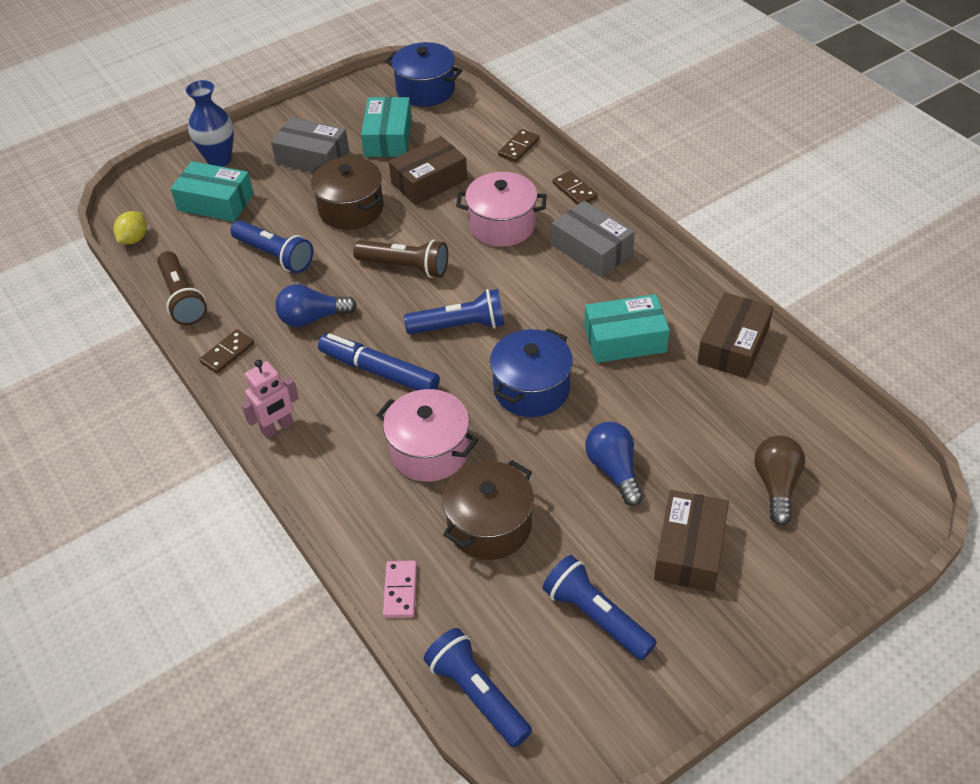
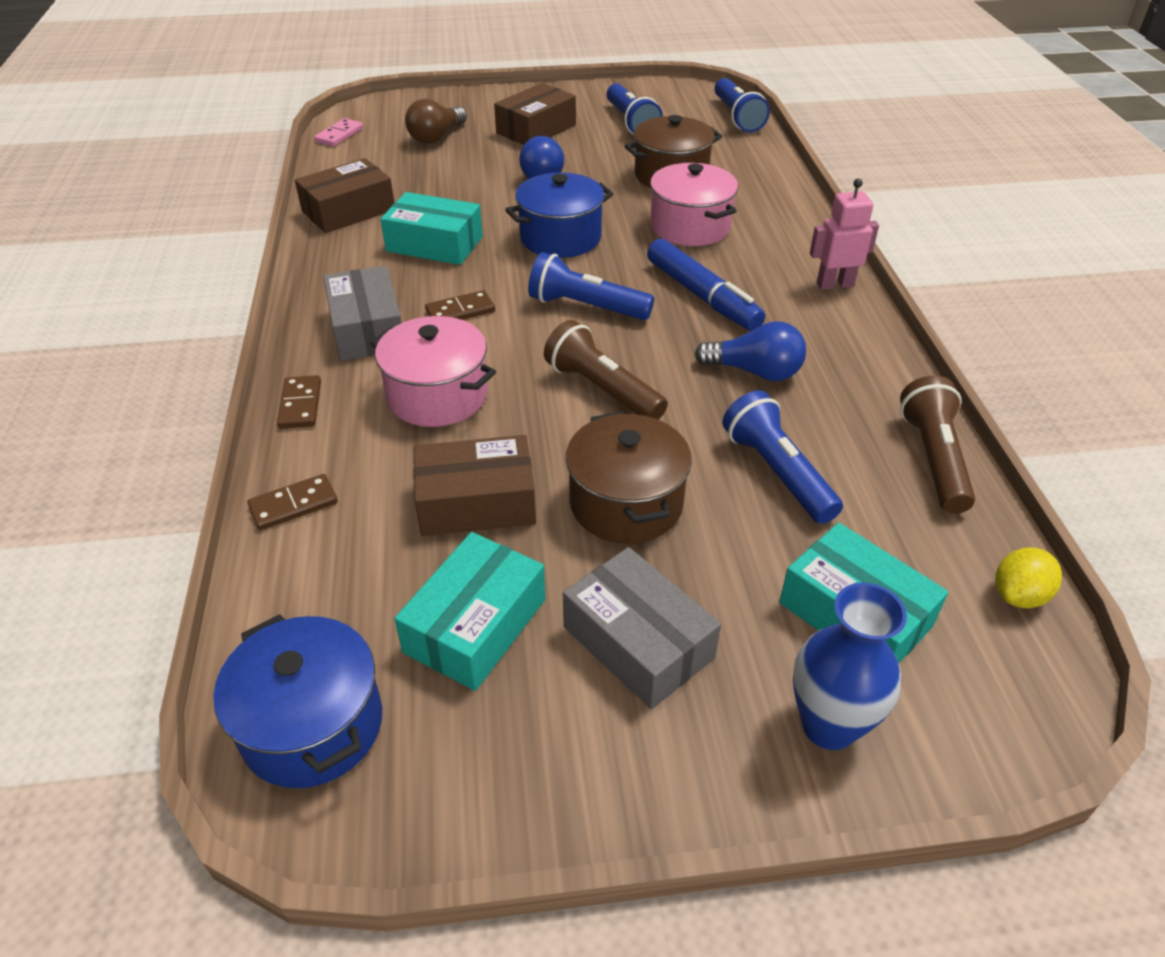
camera: 155 degrees left, 5 degrees down
brown domino [199,329,254,374] -> brown domino moved to [425,290,495,320]
pink domino [383,560,417,618] -> pink domino moved to [314,118,363,147]

